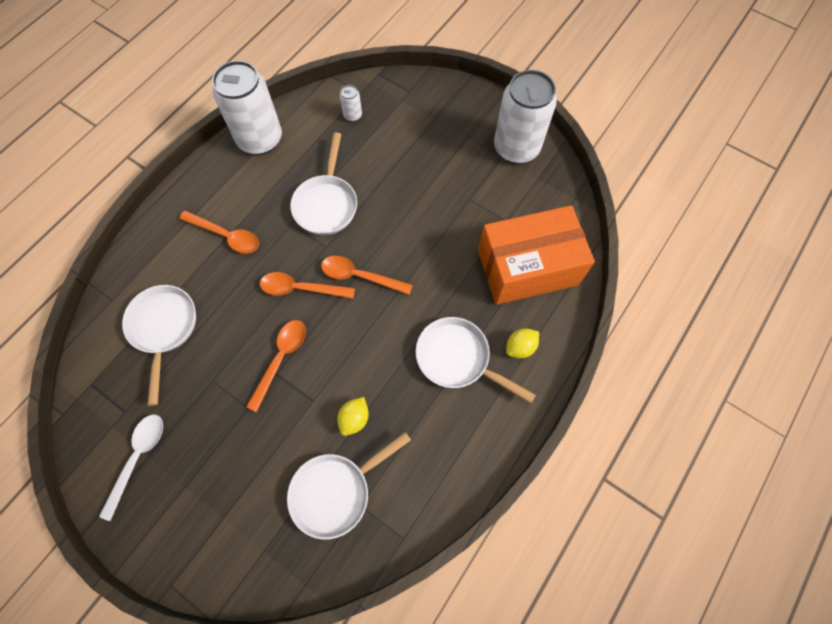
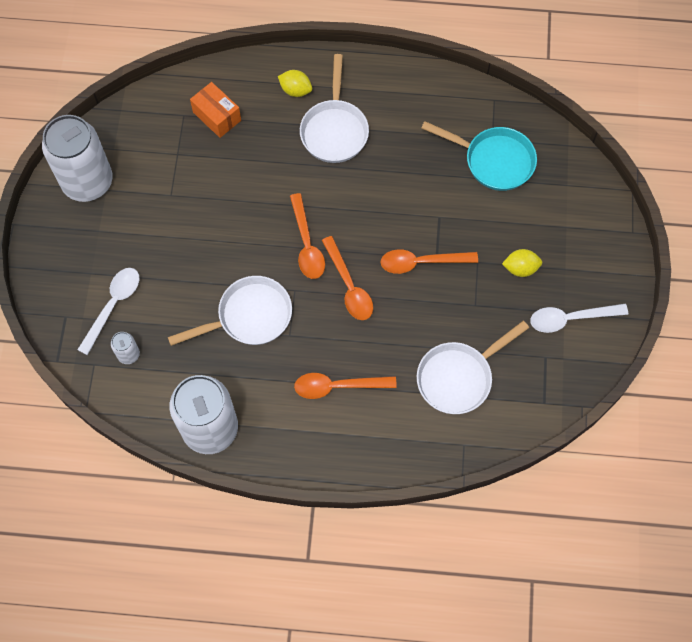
camera: 120 degrees left, 0 degrees up
orange spoon [179,211,259,254] -> orange spoon turned 90 degrees counterclockwise [294,373,397,399]
white pan [287,432,411,540] -> turquoise pan [421,121,537,191]
yellow lemon [337,397,369,436] -> yellow lemon moved to [502,249,542,277]
orange box [478,205,595,305] -> orange box [190,82,241,138], size x0.47
none -> white spoon [77,268,140,355]

